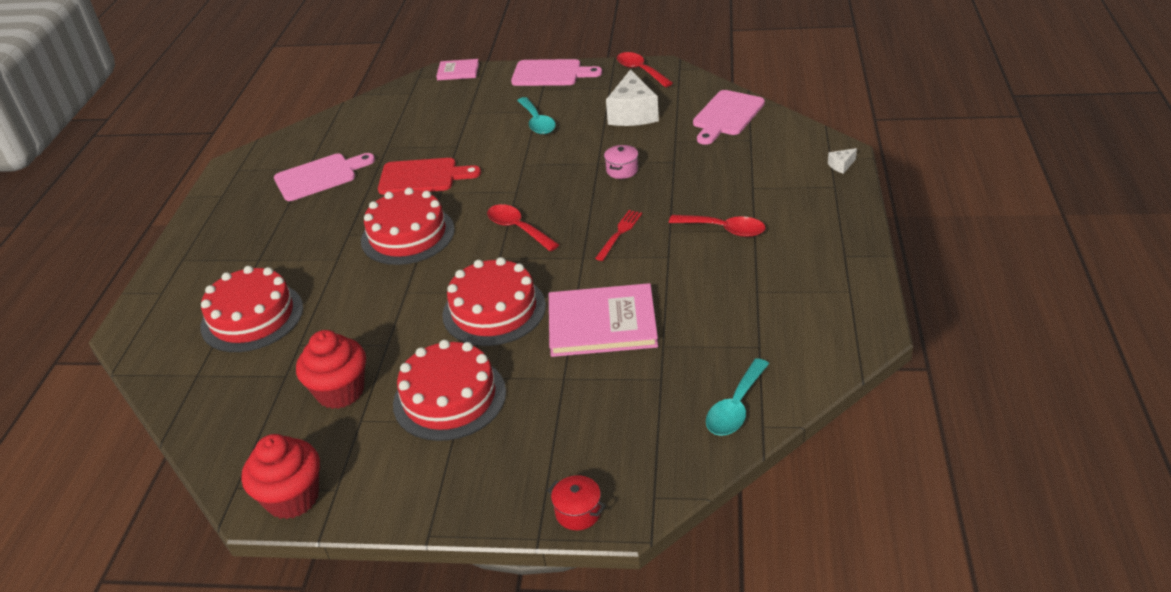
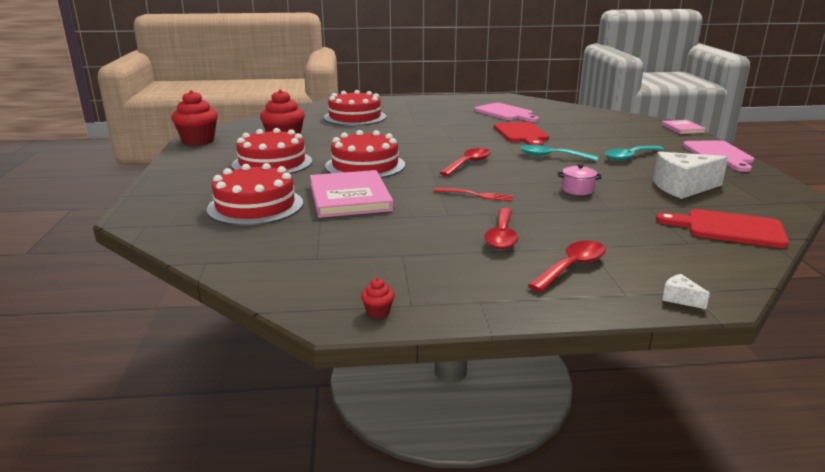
camera: 75 degrees right, 15 degrees down
red cake [361,188,455,265] -> red cake moved to [206,163,303,226]
red pot [547,475,606,530] -> none
red spoon [617,52,673,87] -> red spoon moved to [528,240,606,292]
pink cutting board [693,90,765,145] -> red cutting board [656,209,789,248]
turquoise spoon [706,358,769,436] -> turquoise spoon moved to [520,145,598,161]
none -> red cupcake [361,278,395,318]

